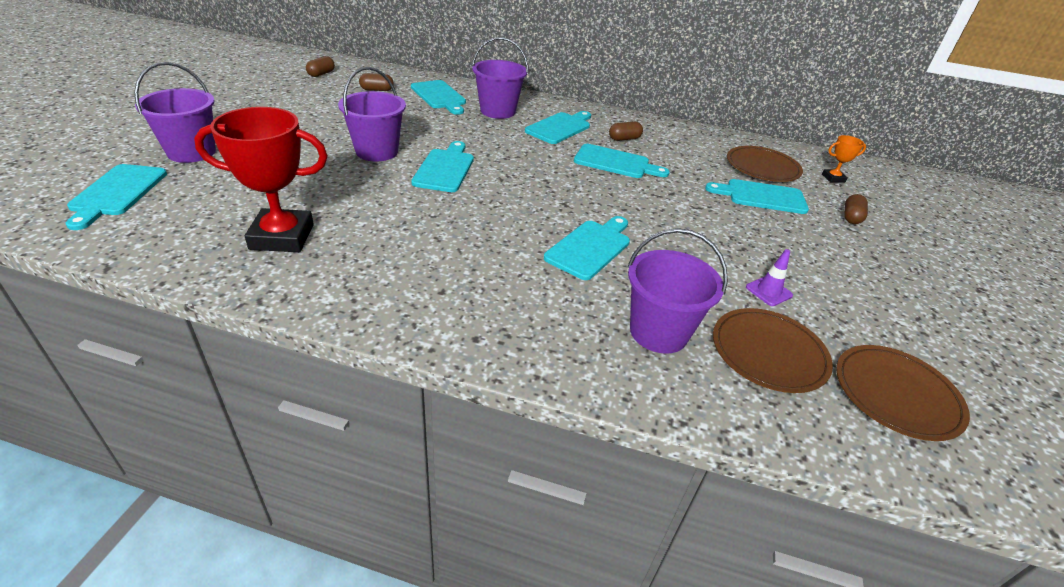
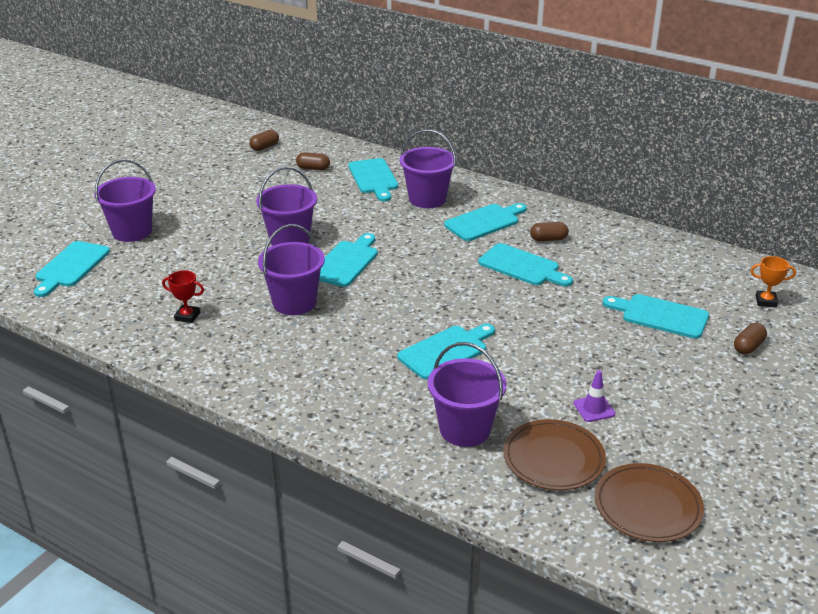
camera: 20 degrees right, 5 degrees down
red trophy [194,107,328,252] -> red trophy [162,270,204,323], size x0.46
brown plate [727,146,803,182] -> none
none -> purple bucket [258,224,325,315]

